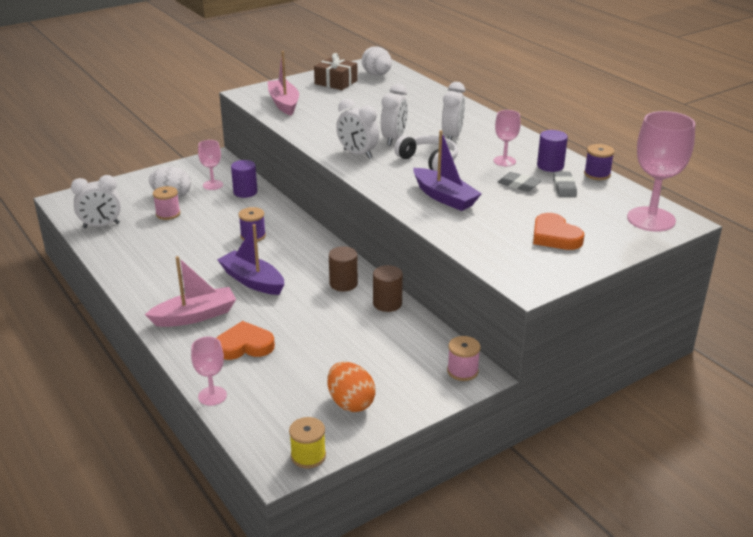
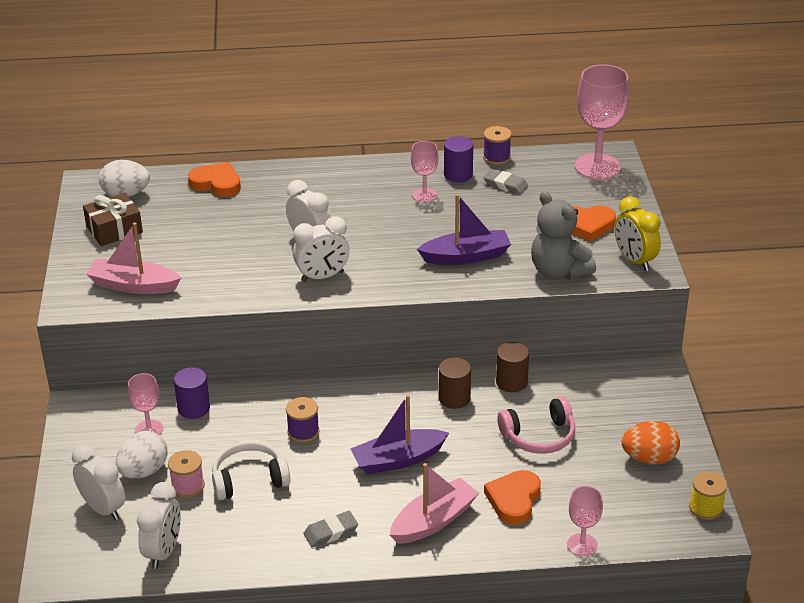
camera: 60 degrees left, 5 degrees up
pink boat [145,256,236,327] -> pink boat turned 45 degrees clockwise [390,463,479,544]
white headphones [394,135,458,171] -> white headphones moved to [212,441,290,500]
white clock [442,82,465,141] -> white clock moved to [72,444,125,521]
pink spool [447,336,480,381] -> none
grey eraser [497,172,541,192] -> grey eraser moved to [303,511,358,548]
none -> orange heart [188,162,241,197]
none -> pink headphones [498,397,575,454]
none -> grey teddy bear [531,191,596,280]
none -> yellow clock [615,196,661,271]

